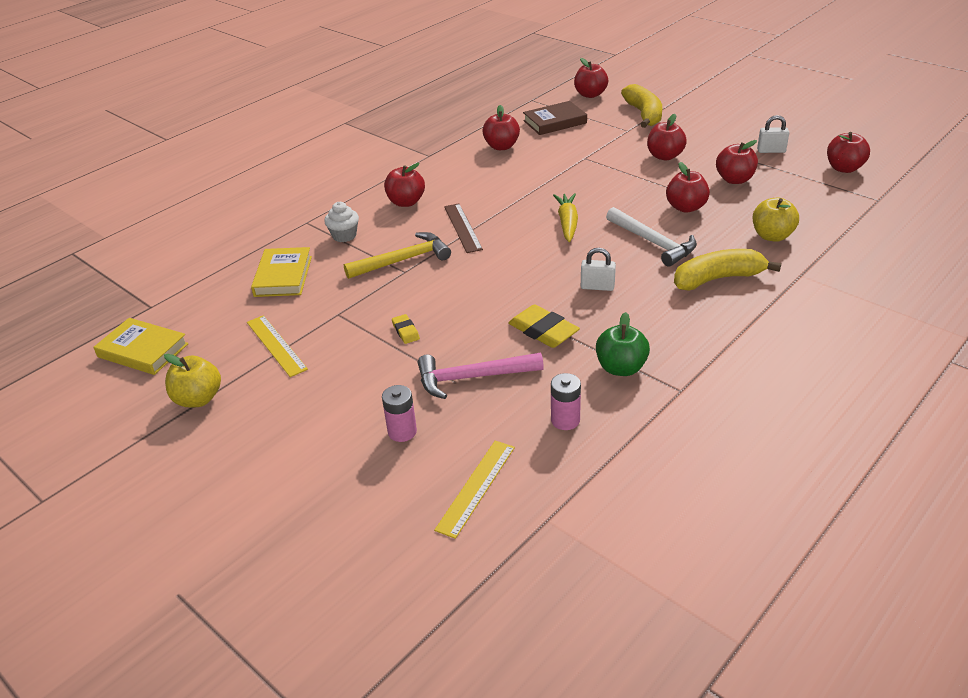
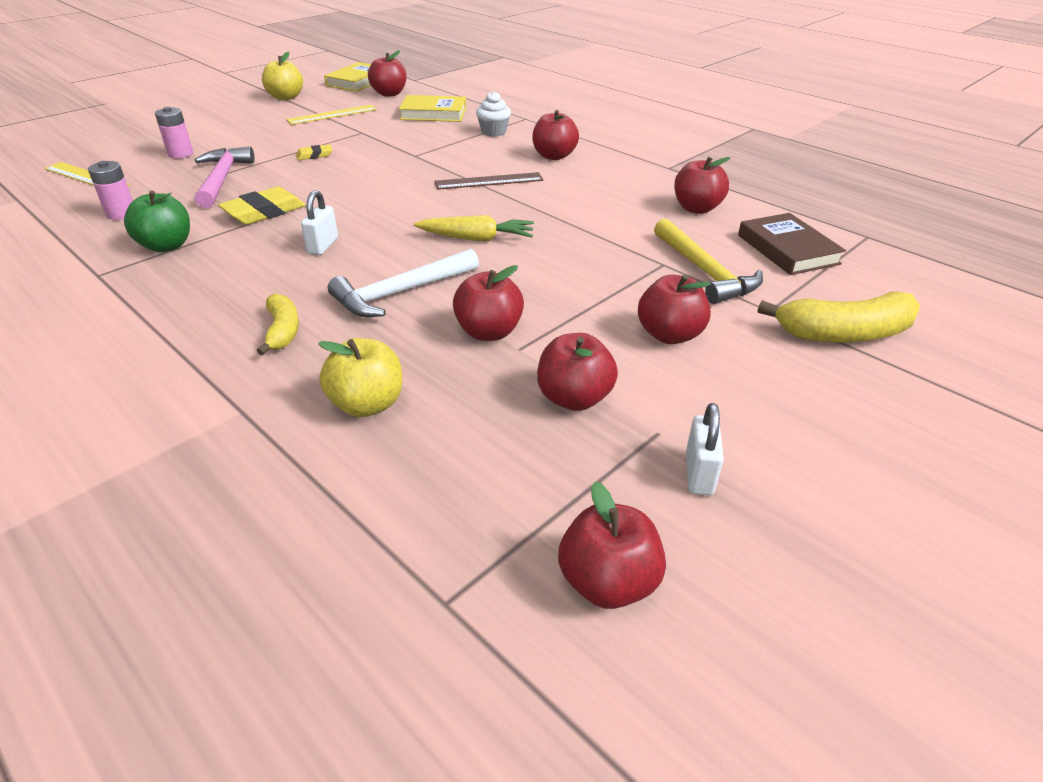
camera: 90 degrees right, 0 degrees up
yellow hammer [344,232,451,279] -> yellow hammer moved to [654,219,763,304]
red apple [574,58,608,98] -> red apple moved to [368,50,407,97]
yellow banana [674,249,781,290] -> yellow banana [257,294,299,355], size x0.59

